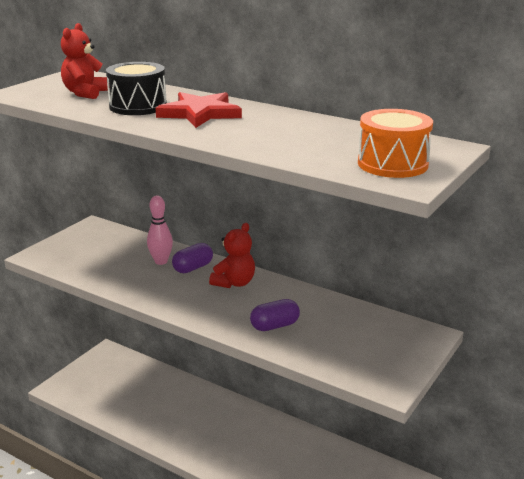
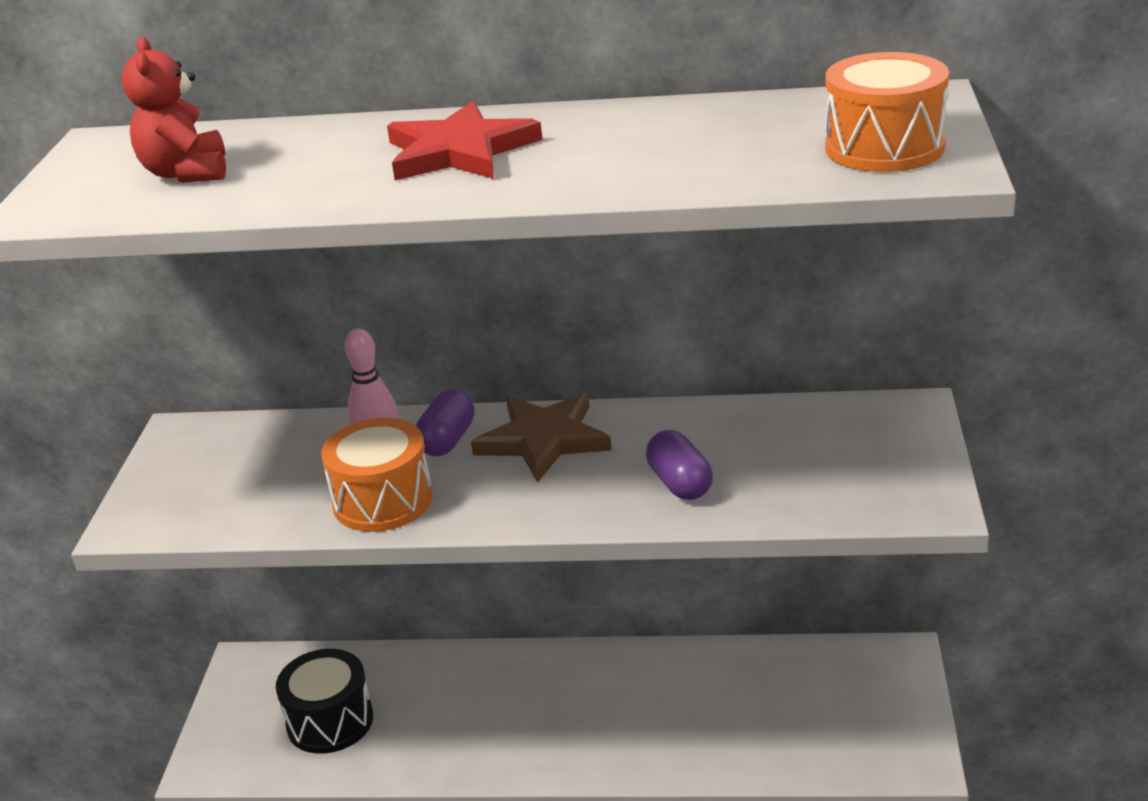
camera: 25 degrees left, 5 degrees up
black drum [106,62,167,115] -> black drum moved to [276,649,373,754]
red teddy bear [209,223,255,288] -> brown star [471,393,612,483]
purple capsule [250,299,300,331] -> purple capsule turned 60 degrees counterclockwise [646,430,713,500]
none -> orange drum [321,418,433,532]

